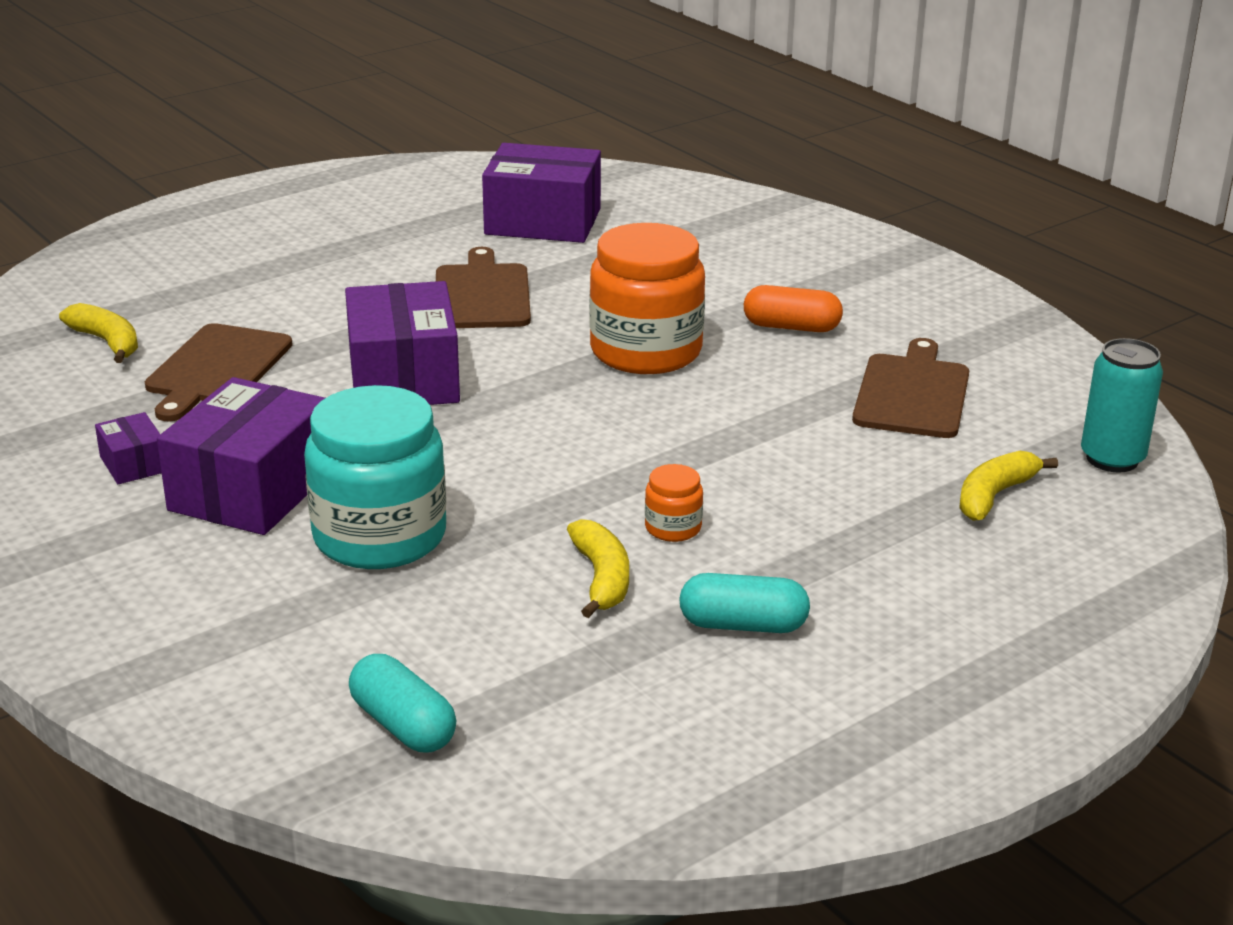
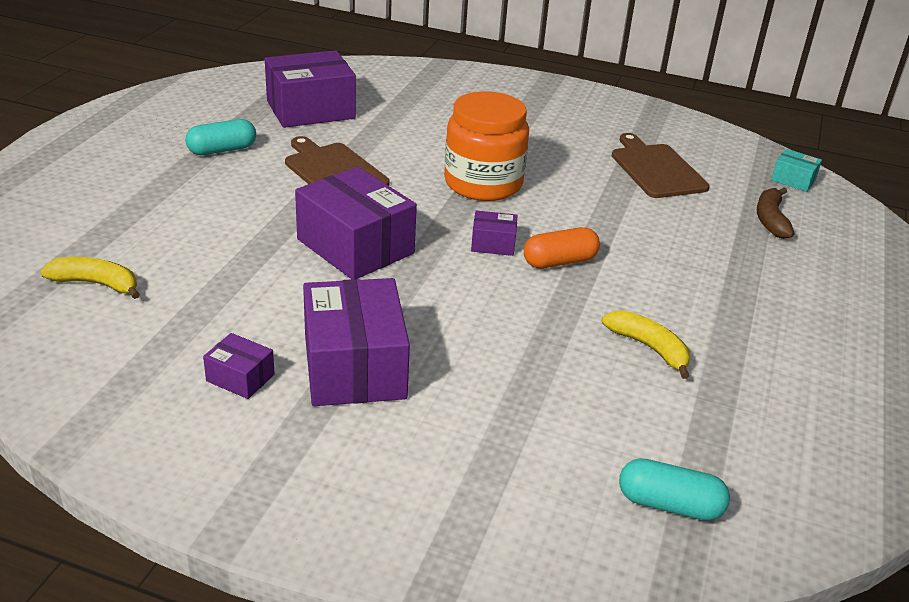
camera: 35 degrees left, 5 degrees up
brown cutting board [145,323,293,421] -> none
turquoise jar [304,385,446,569] -> none
orange jar [645,464,703,542] -> none
turquoise capsule [679,573,810,633] -> turquoise capsule moved to [185,119,256,155]
orange capsule [744,285,843,332] -> orange capsule moved to [524,227,600,268]
yellow banana [959,451,1058,521] -> brown banana [757,187,794,239]
turquoise can [1081,338,1163,473] -> turquoise box [771,149,822,192]
none -> purple box [471,210,518,256]

